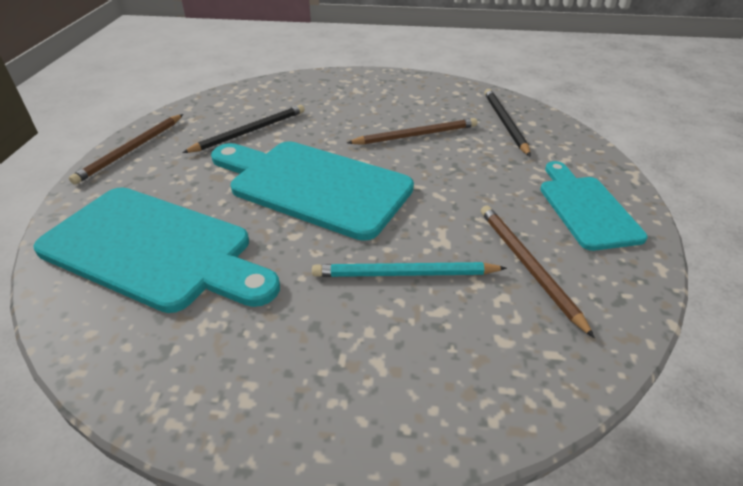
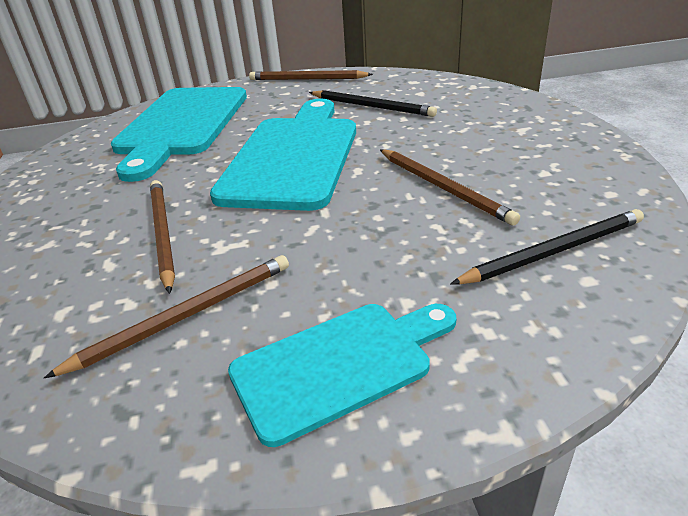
camera: 75 degrees right, 5 degrees down
turquoise pencil [312,262,507,277] -> brown pencil [150,180,175,294]

